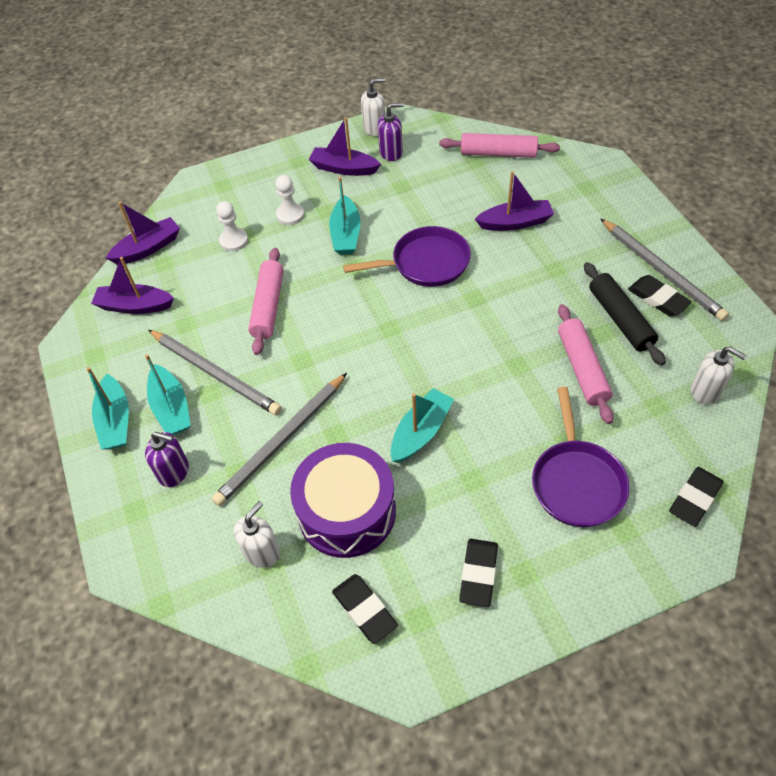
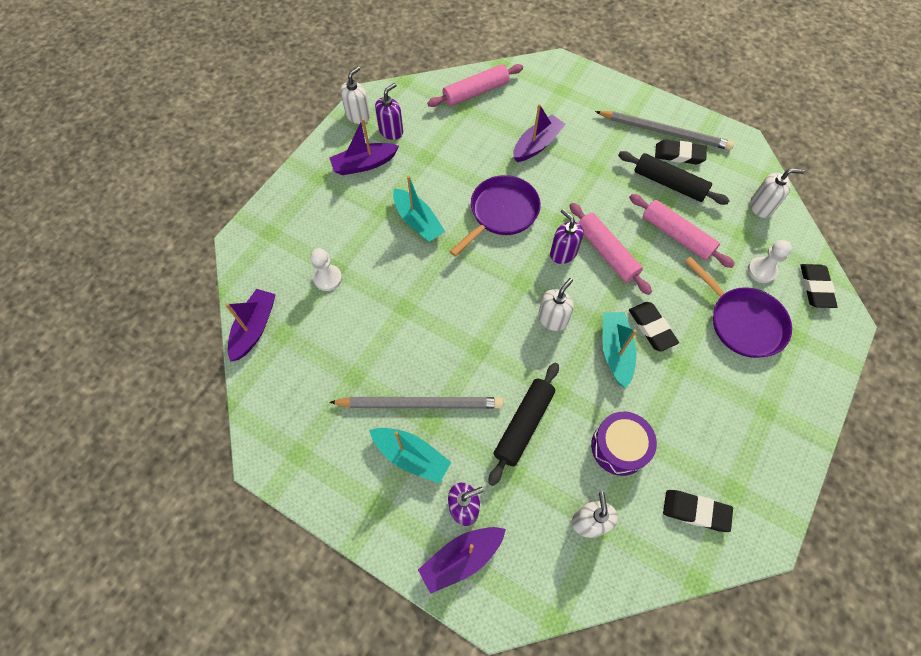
camera: 40 degrees left, 10 degrees up
turquoise boat [86,367,129,450] -> none
purple boat [91,257,174,314] -> purple boat moved to [418,527,506,594]
grey pencil [212,373,347,506] -> black rolling pin [488,363,559,486]
pink rolling pin [248,248,284,355] -> pink rolling pin moved to [569,203,652,295]
white pawn [276,175,304,225] -> white pawn moved to [748,240,792,283]
purple drum [290,443,396,558] -> purple drum [591,412,657,476], size x0.65
black eraser [459,539,498,607] -> black eraser moved to [629,302,679,352]
none -> white soap dispenser [538,278,574,331]
none -> purple soap dispenser [550,209,584,264]

